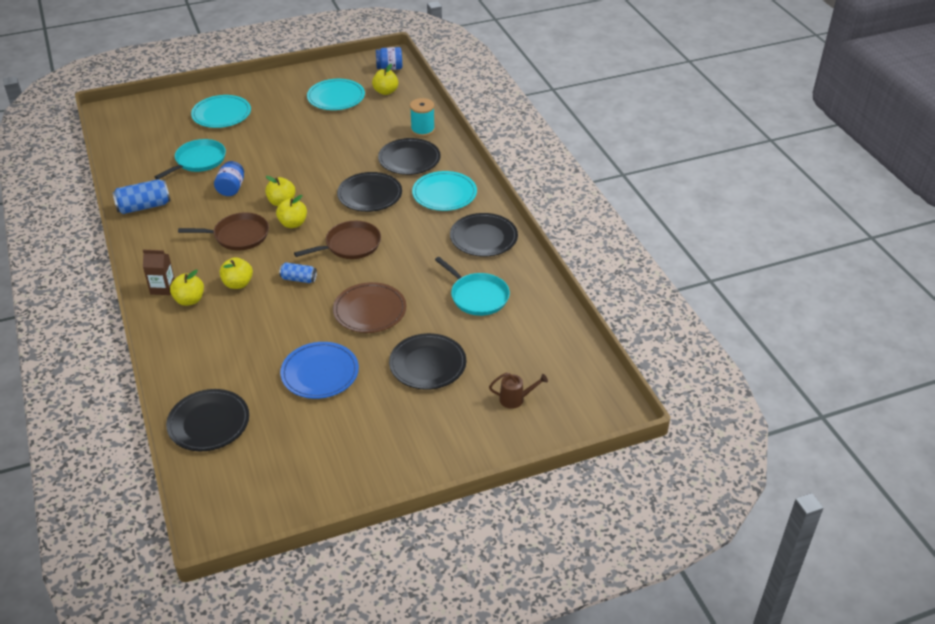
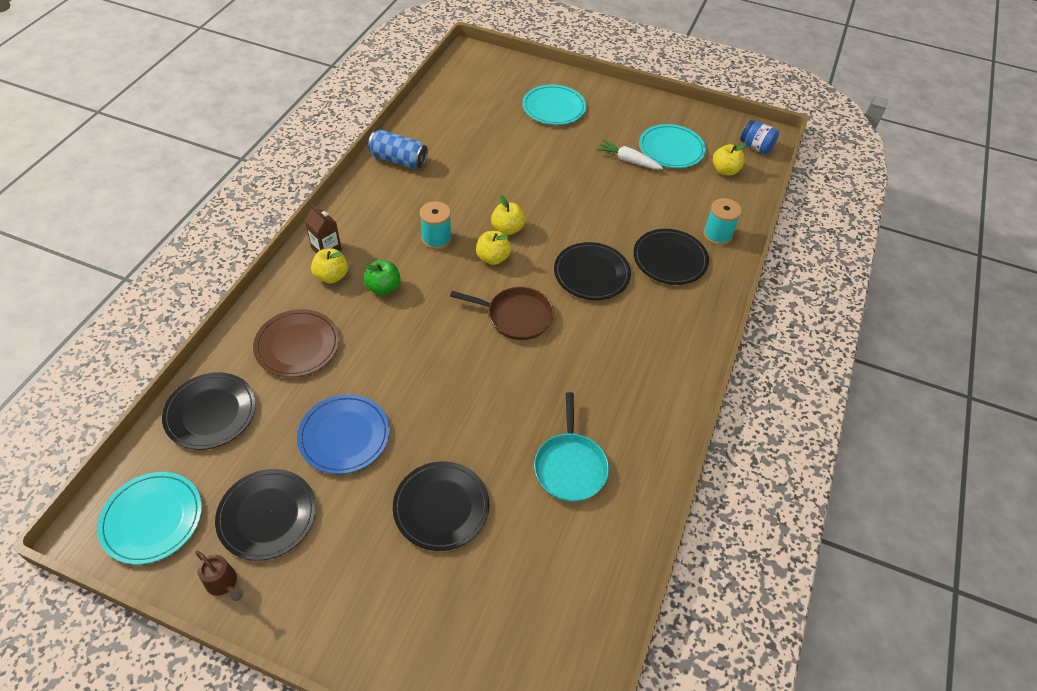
camera: 40 degrees right, 10 degrees up
turquoise pan [155,139,226,179] -> none
brown pan [178,213,269,250] -> turquoise spool [419,201,452,250]
blue jar [214,161,244,196] -> none
yellow apple [219,257,253,289] -> green apple [364,260,401,295]
blue can [279,262,317,283] -> none
brown plate [333,282,406,333] -> brown plate moved to [253,309,339,377]
turquoise plate [412,171,477,211] -> turquoise plate moved to [97,472,202,564]
black plate [450,213,518,257] -> black plate moved to [215,469,316,561]
brown watering can [489,373,548,409] -> brown watering can moved to [195,550,243,601]
none -> white carrot [597,140,663,169]

